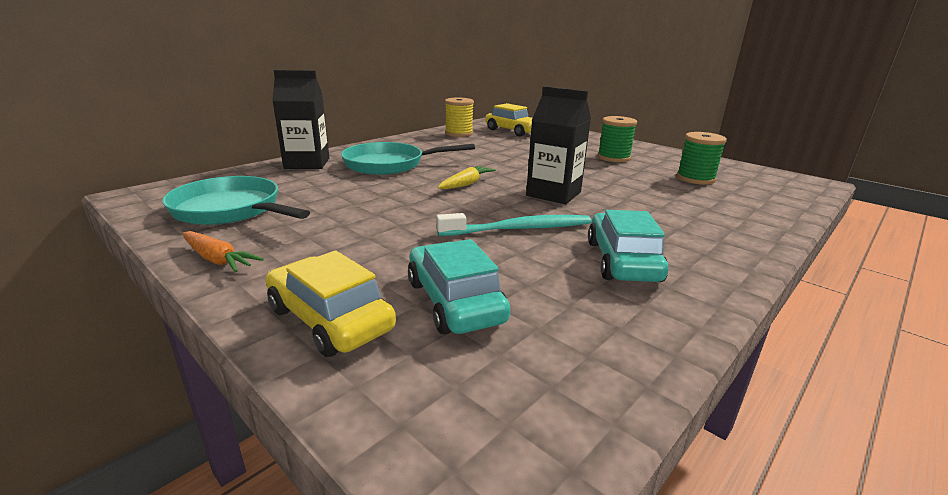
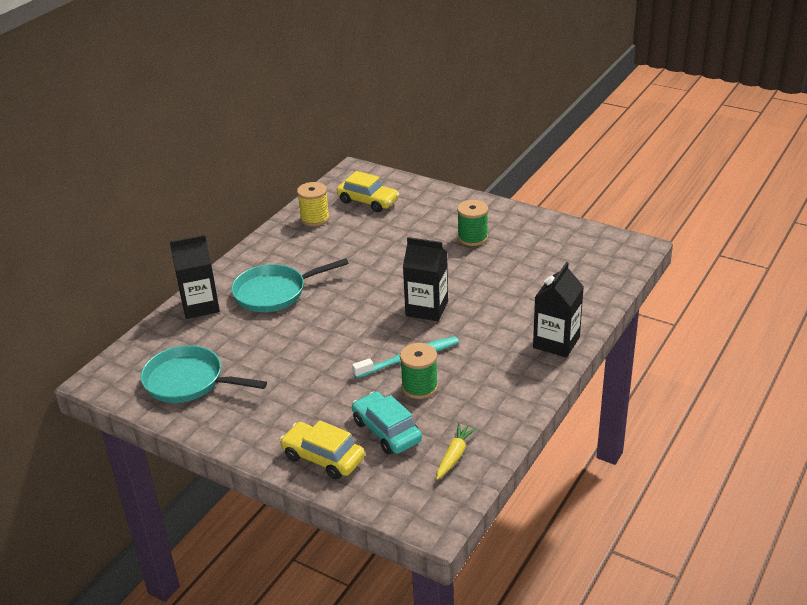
camera: 10 degrees left, 10 degrees up
orange carrot [182,231,264,272] -> none
yellow carrot [438,166,496,189] -> yellow carrot moved to [436,423,477,480]
turquoise car [588,210,668,282] -> none
green spool [677,132,727,185] -> green spool moved to [400,343,438,399]
none -> black carton [533,262,584,358]

